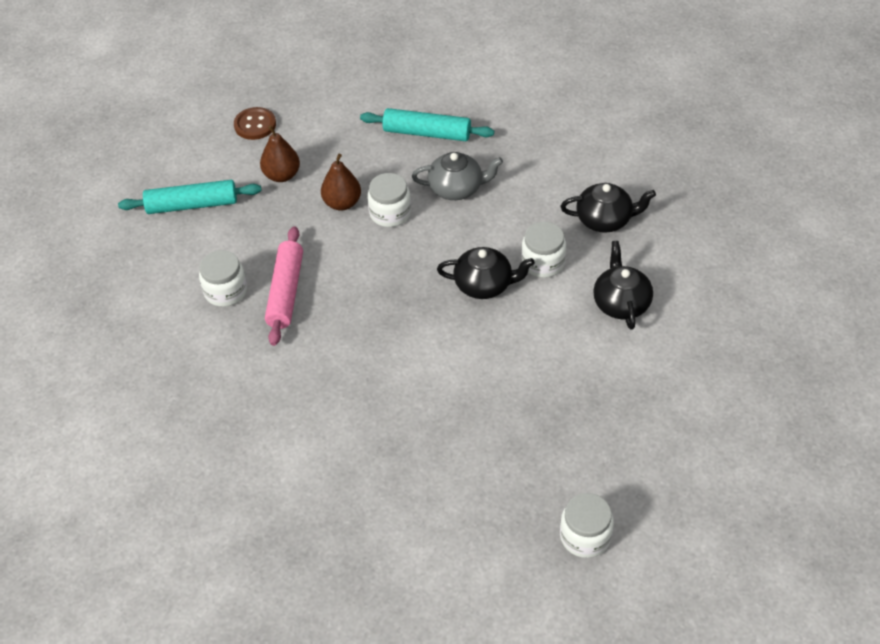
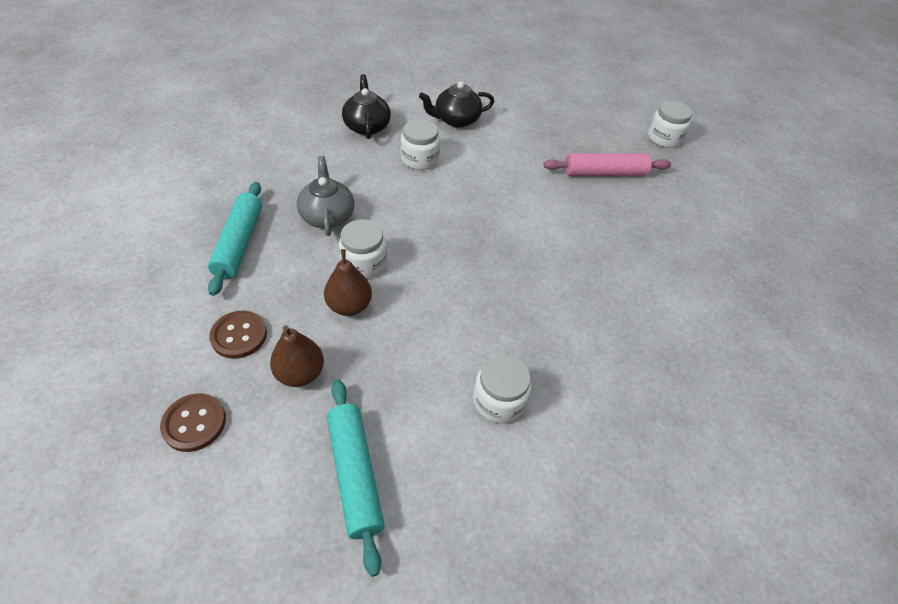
camera: 105 degrees left, 0 degrees up
pink rolling pin [265,226,303,346] -> pink rolling pin moved to [544,153,671,176]
black teapot [437,247,535,299] -> none
none -> brown button [209,311,267,359]

